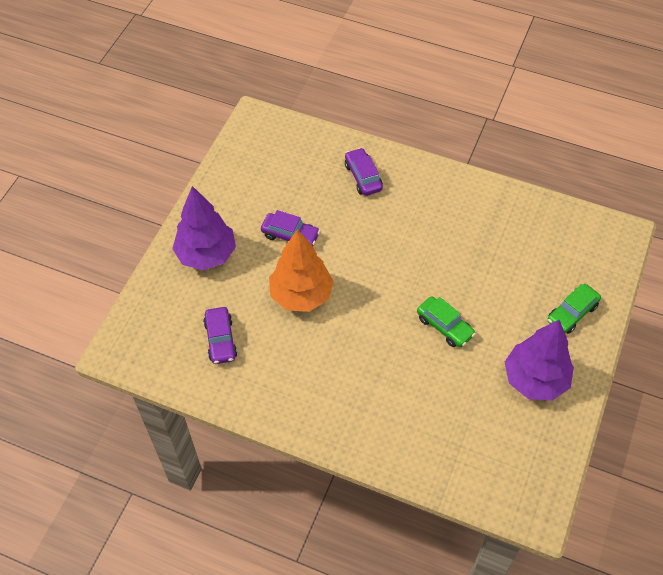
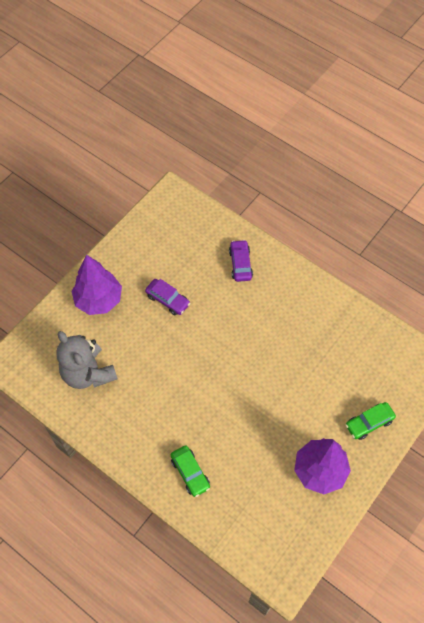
camera: 15 degrees right, 5 degrees up
purple car [203,307,237,364] -> grey teddy bear [56,331,118,389]
orange tree [269,229,334,312] -> none
green car [417,296,476,347] -> green car moved to [171,445,210,497]

